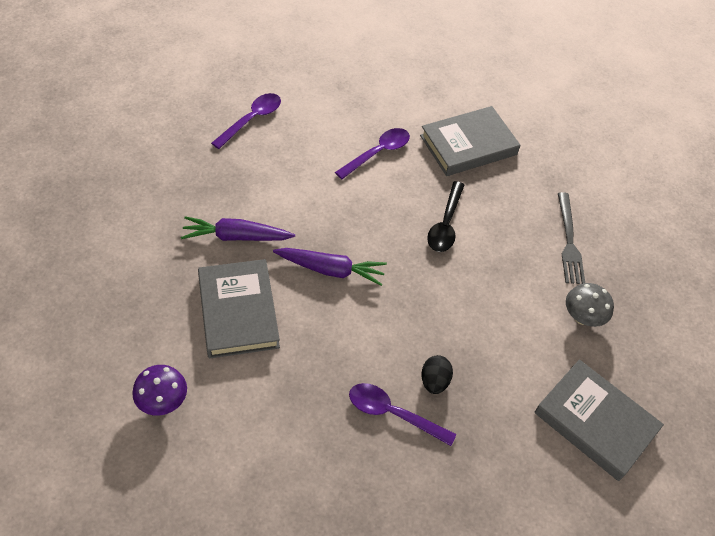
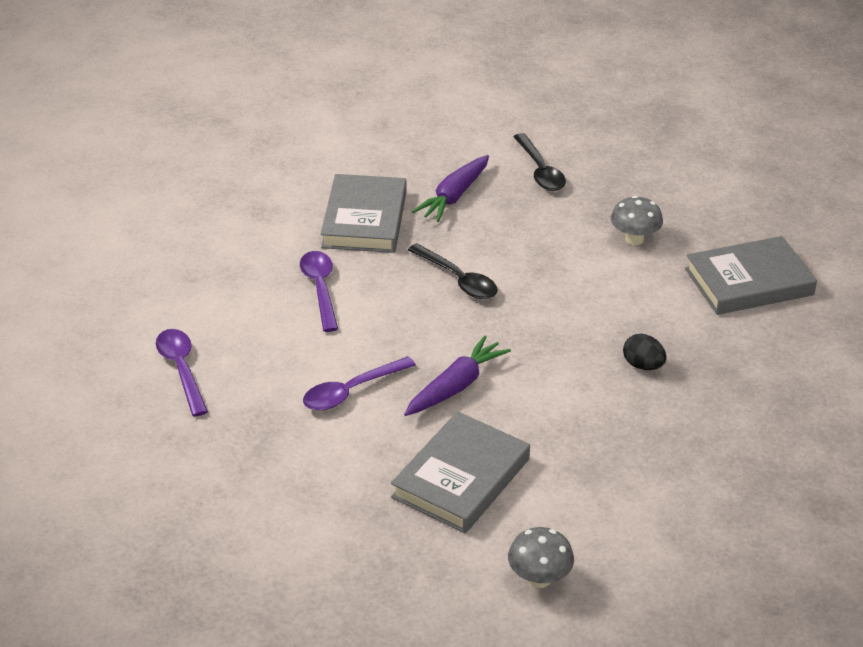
camera: 55 degrees left, 15 degrees down
purple mushroom [132,365,187,416] -> grey mushroom [508,527,574,588]
purple carrot [181,216,295,241] -> purple carrot moved to [412,155,489,222]
grey book [198,259,280,358] -> grey book turned 75 degrees counterclockwise [391,411,530,533]
purple spoon [349,383,456,446] -> purple spoon moved to [303,356,416,411]
grey fork [558,192,585,284] -> none
none -> black spoon [513,133,566,191]

